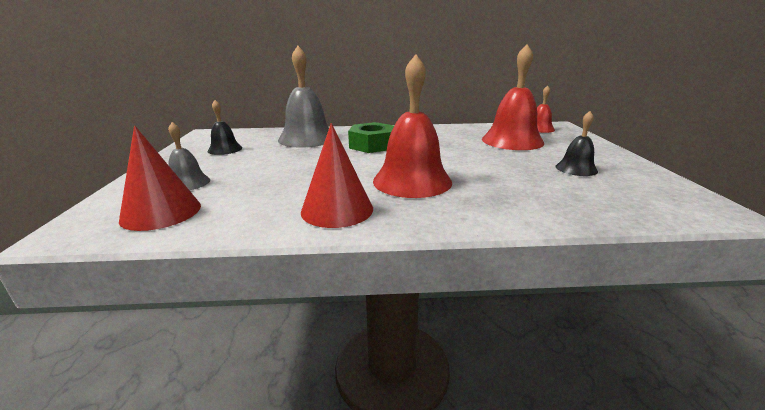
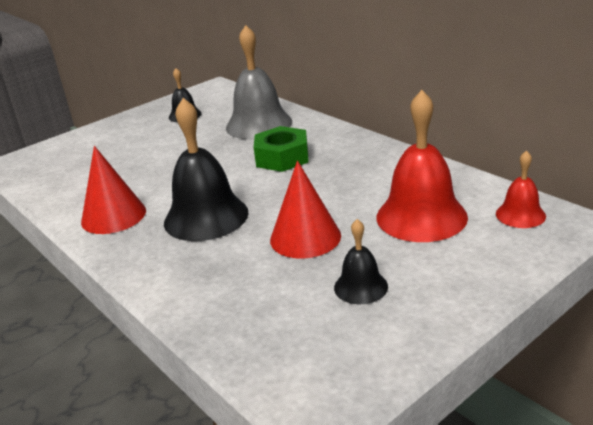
camera: 55 degrees right, 5 degrees up
red cone [119,125,201,231] -> red cone moved to [270,161,341,259]
grey bell [168,122,210,190] -> none
red bell [373,54,452,198] -> black bell [164,98,249,241]

